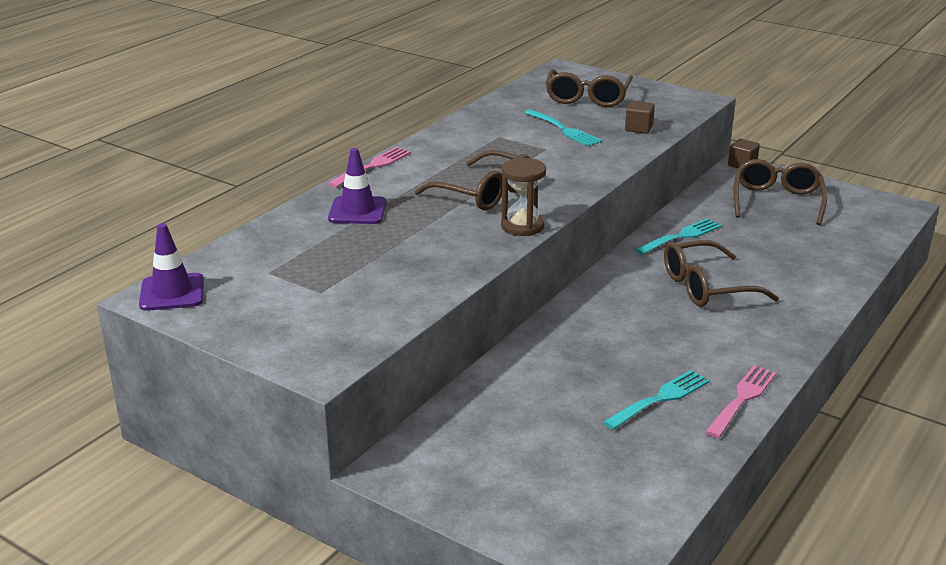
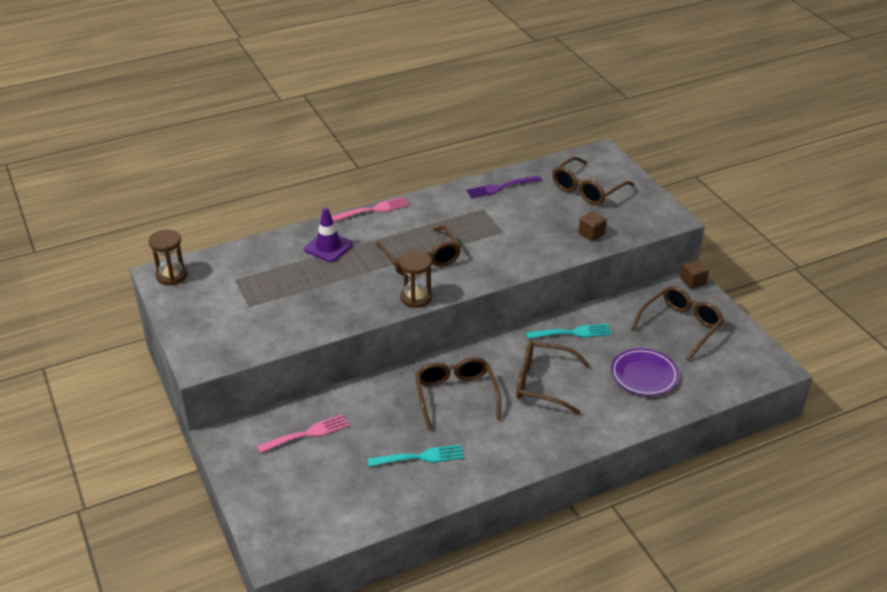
camera: 30 degrees right, 10 degrees up
purple traffic cone [139,223,204,311] -> brown hourglass [148,229,187,285]
turquoise fork [524,109,602,147] -> none
pink fork [705,365,776,438] -> pink fork moved to [257,414,349,453]
none -> brown glasses [415,357,501,430]
none -> purple fork [466,175,542,198]
none -> purple plate [611,348,679,396]

